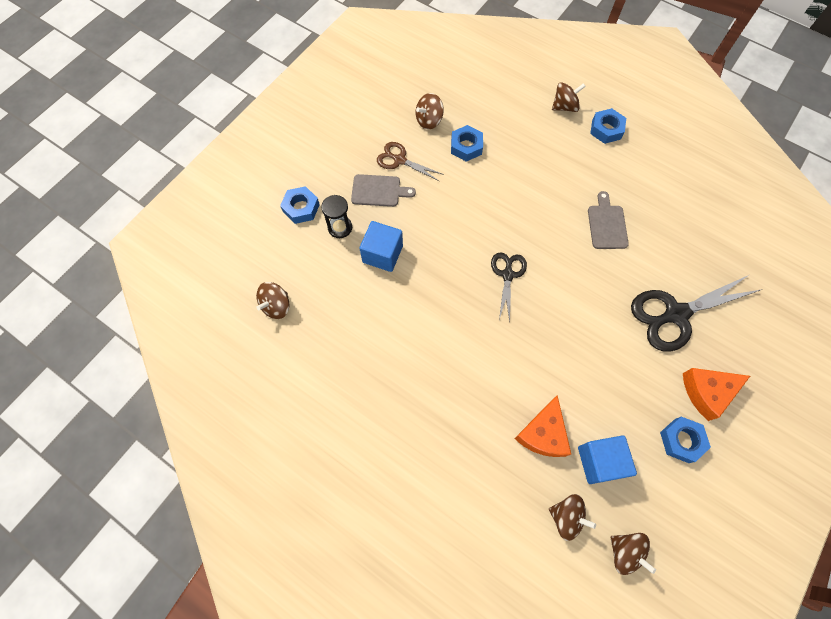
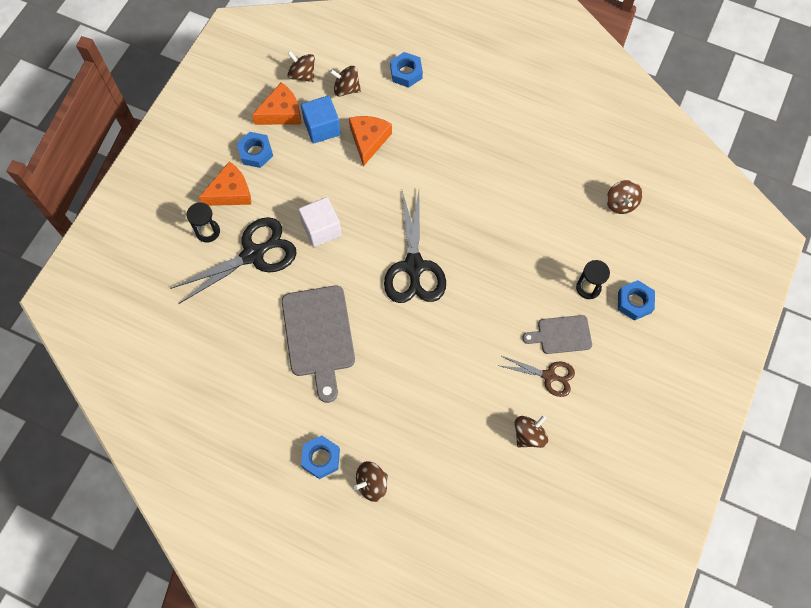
camera: 170 degrees right, 0 degrees up
brown spinning top [256,282,289,319] -> brown spinning top turned 150 degrees clockwise [606,180,642,214]
blue cube [359,221,403,272] -> none
blue nut [451,125,483,162] -> blue nut moved to [390,52,423,88]
black scissors [491,252,527,322] -> black scissors [384,191,446,303], size x1.76
grey cutting board [588,191,629,249] -> grey cutting board [282,286,355,403], size x1.76
none -> black hourglass [187,202,220,243]
none -> orange cheese [252,82,301,125]
none -> white cube [298,197,342,247]

